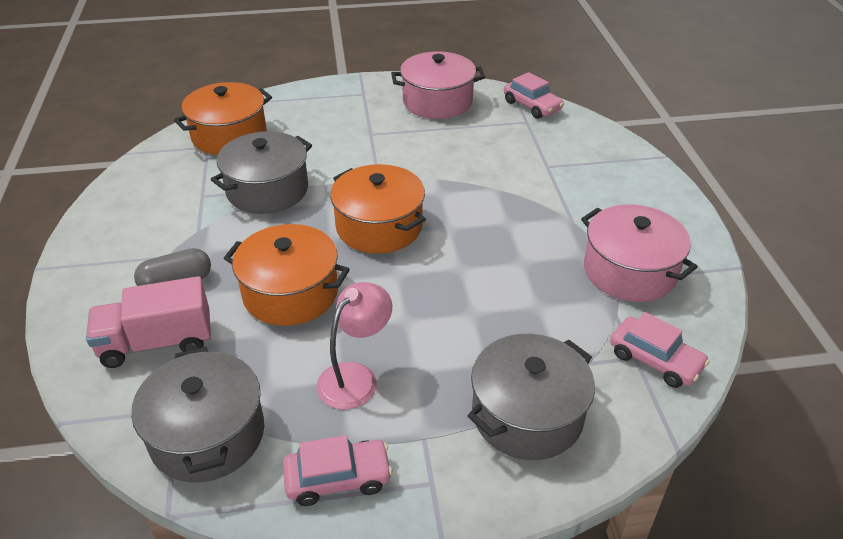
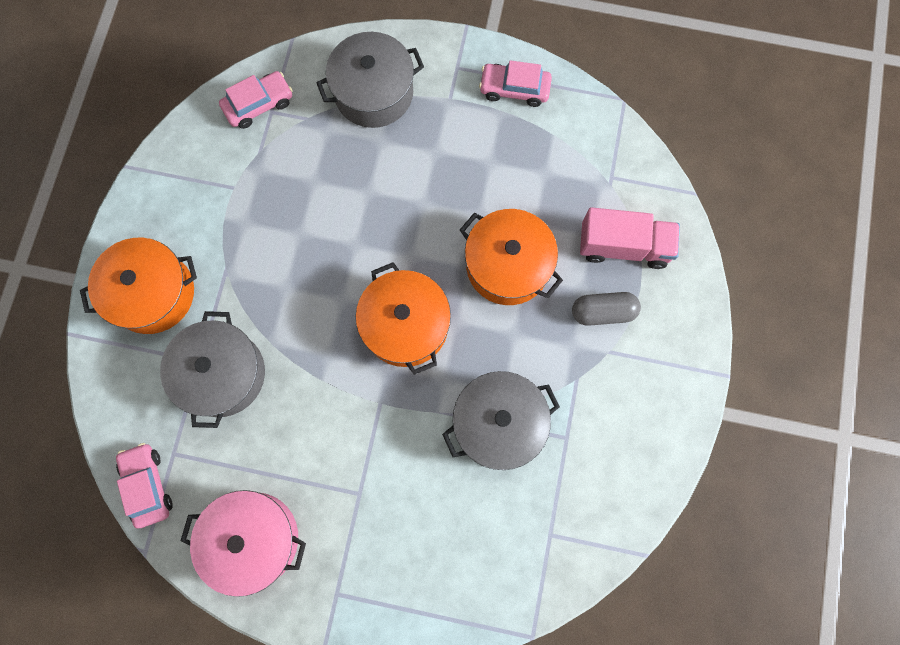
camera: 160 degrees left, 35 degrees up
grey pot [131,347,264,482] -> grey pot moved to [160,311,265,428]
orange pot [174,82,272,155] -> orange pot moved to [80,238,197,334]
pink lamp [316,282,392,409] -> none
pink pot [581,204,697,302] -> none
pink car [610,312,709,388] -> pink car turned 90 degrees clockwise [219,71,293,129]

